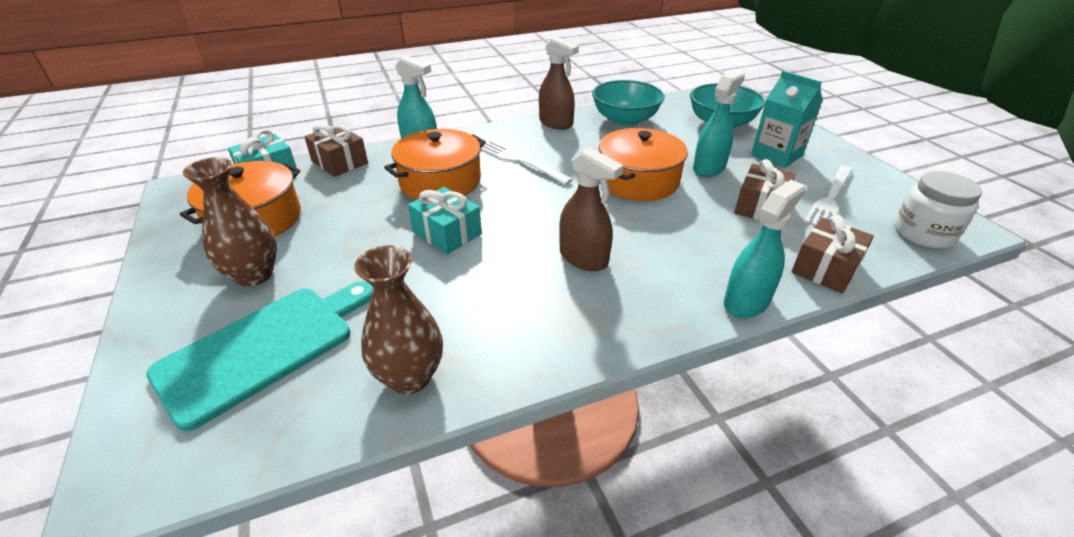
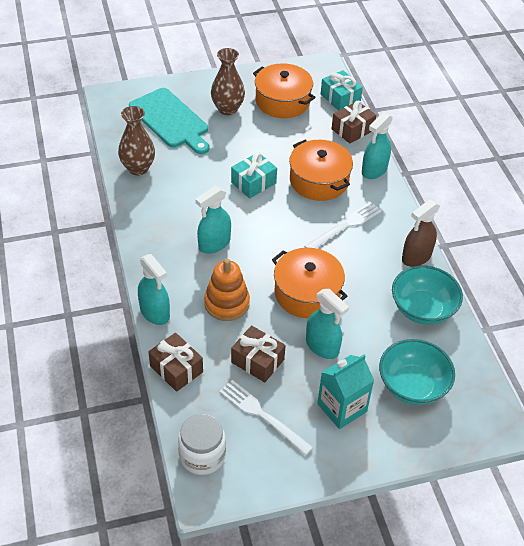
camera: 95 degrees right, 10 degrees up
brown spray bottle [559,147,624,271] -> turquoise spray bottle [195,186,231,254]
none -> orange stacking toy [204,259,250,321]

